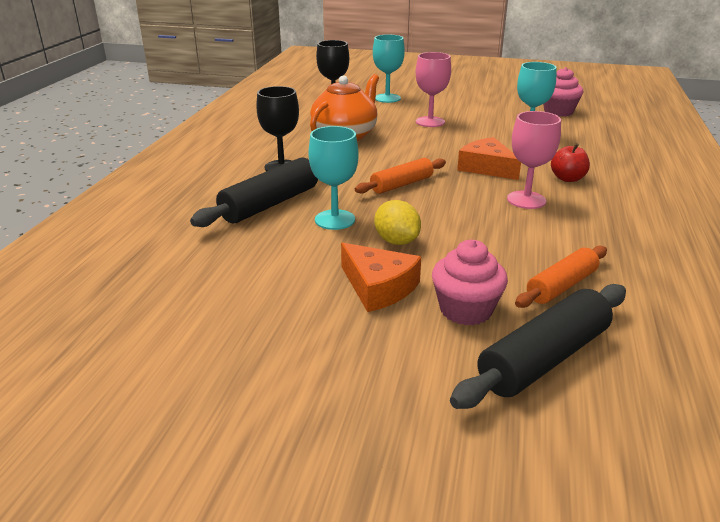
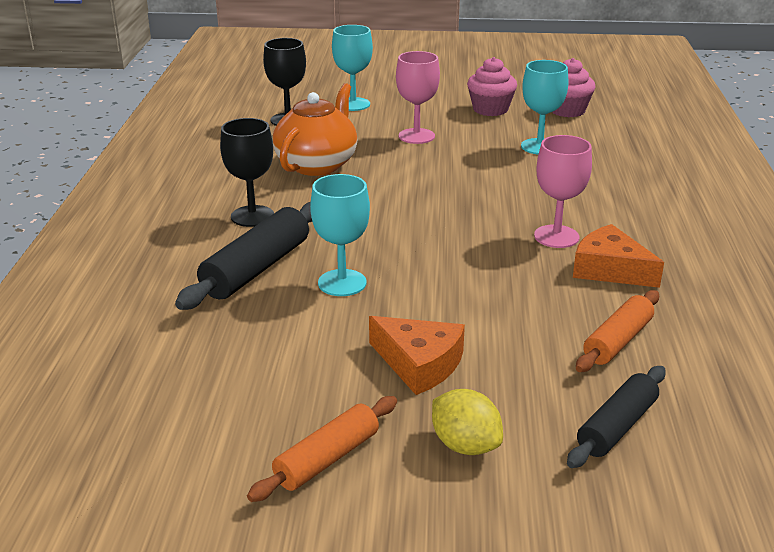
camera: 10 degrees left, 0 degrees up
orange rolling pin [355,158,446,194] -> orange rolling pin moved to [247,396,397,502]
yellow lemon [374,200,421,245] -> yellow lemon moved to [432,389,503,455]
pink cupcake [432,240,508,326] -> pink cupcake moved to [467,57,517,116]
black rolling pin [450,284,626,409] -> black rolling pin [567,366,666,468], size x0.66
orange cheese [457,137,521,180] -> orange cheese moved to [573,224,664,288]
red apple [551,143,590,182] -> none

